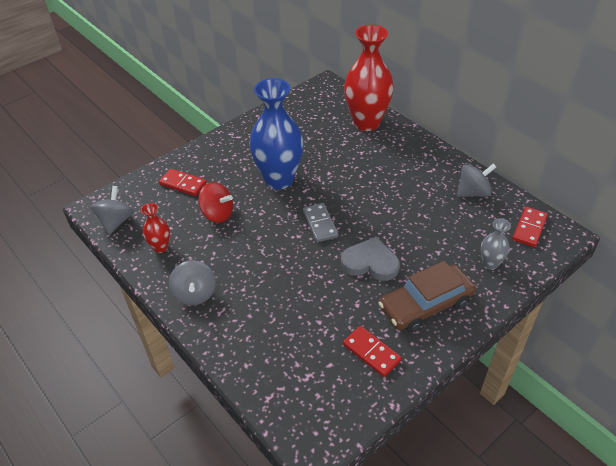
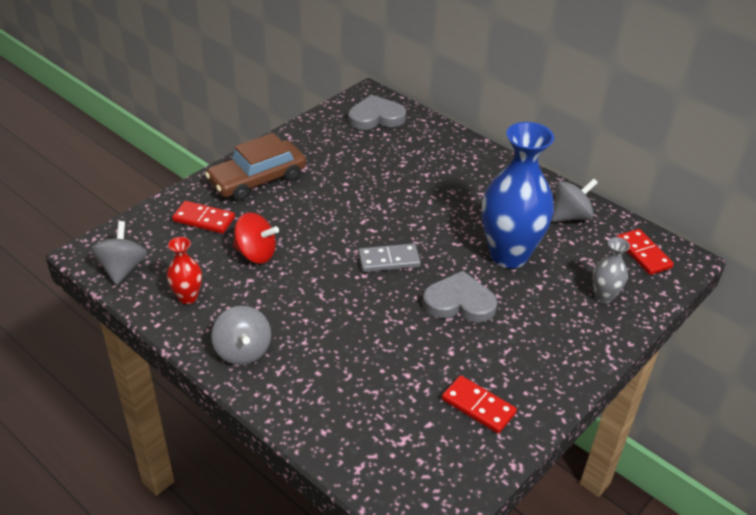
camera: 10 degrees left, 5 degrees down
blue vase [249,78,303,189] -> blue vase moved to [482,122,554,268]
grey domino [303,203,338,242] -> grey domino turned 75 degrees counterclockwise [358,243,421,272]
red vase [344,25,394,131] -> none
brown car [378,261,476,332] -> brown car moved to [205,133,306,201]
red domino [512,207,548,247] -> red domino turned 45 degrees counterclockwise [617,229,674,275]
none -> grey heart [349,95,406,130]

